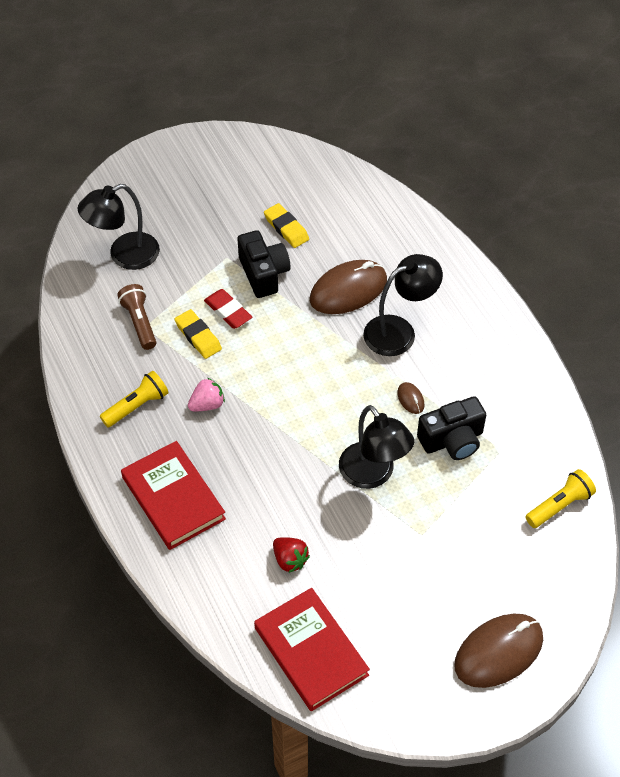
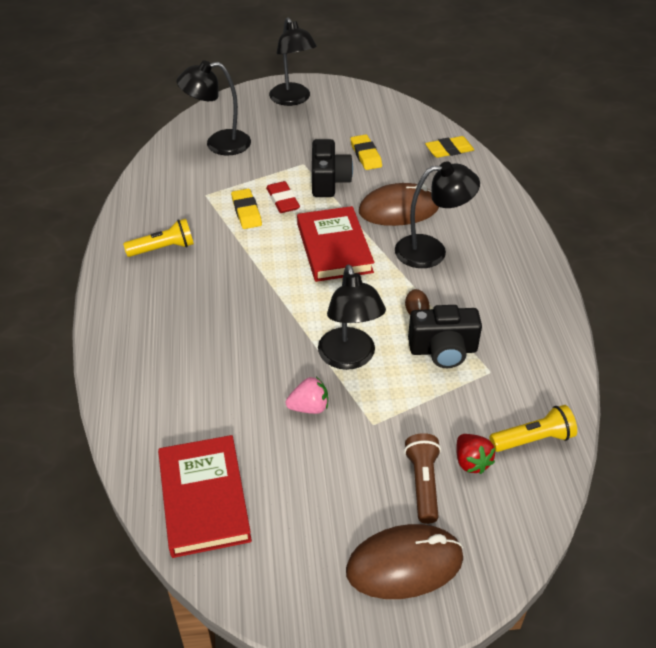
camera: 20 degrees right, 10 degrees down
brown flashlight [117,284,156,350] -> brown flashlight moved to [404,433,441,524]
red book [121,441,226,550] -> red book moved to [297,206,374,282]
pink strawberry [188,378,225,411] -> pink strawberry moved to [285,377,328,414]
red strawberry [273,537,310,573] -> red strawberry moved to [456,434,495,474]
none -> black lamp [269,17,317,106]
none -> yellow eraser [425,136,474,158]

